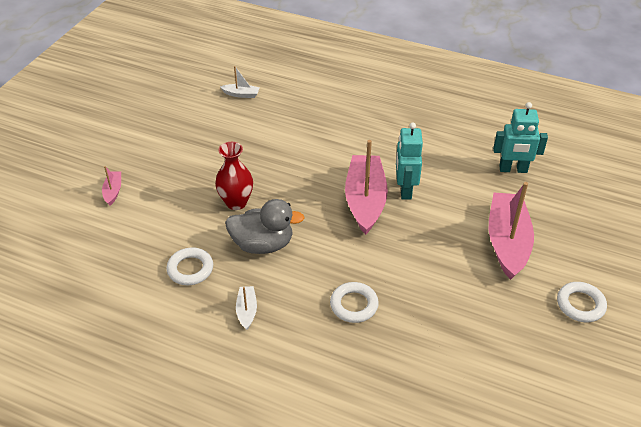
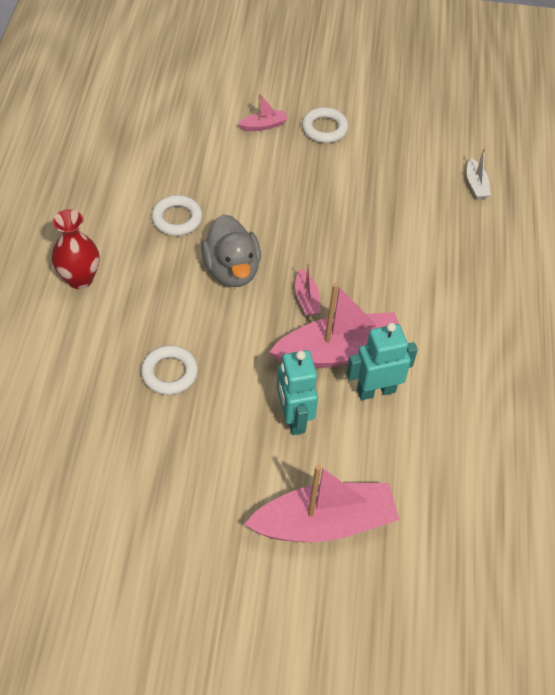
camera: 70 degrees right, 10 degrees up
red vase [215,142,253,210] -> red vase moved to [52,209,99,289]
white boat [236,286,257,330] -> none
turquoise robot [493,102,548,173] -> turquoise robot moved to [277,350,318,435]
white ring [557,282,607,322] -> white ring moved to [302,107,348,143]
none -> pink boat [295,263,321,316]

